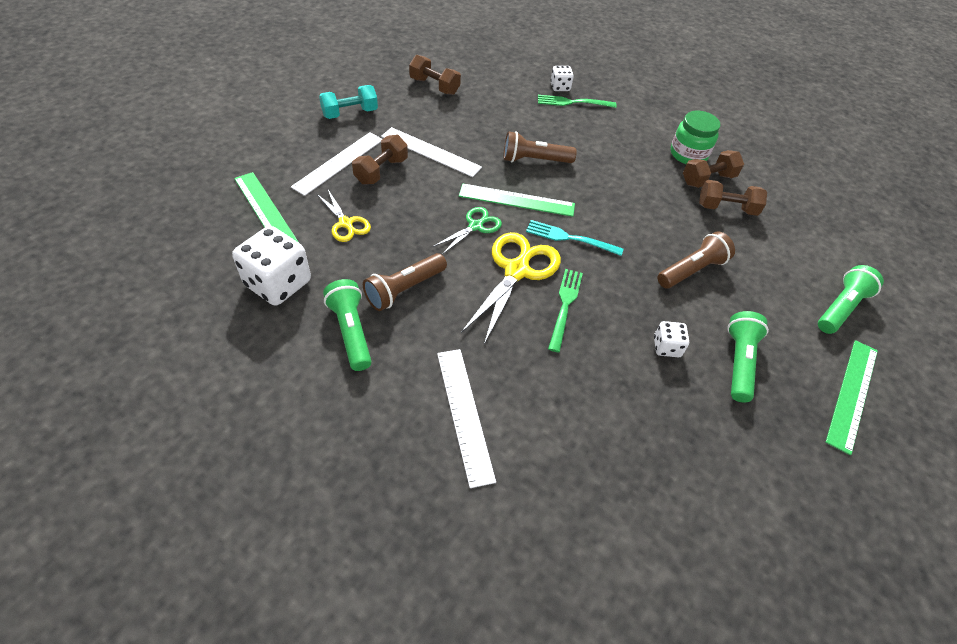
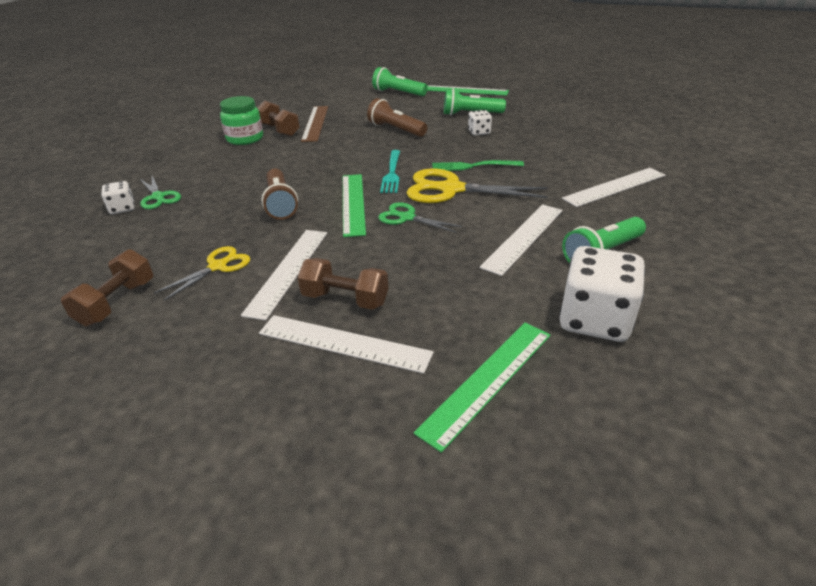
camera: 100 degrees left, 15 degrees down
yellow scissors [317,190,371,242] -> yellow scissors moved to [154,246,250,301]
turquoise dumbbell [319,85,378,119] -> none
brown flashlight [363,253,447,311] -> white ruler [480,204,562,276]
green fork [538,95,617,108] -> green scissors [140,176,181,209]
brown dumbbell [699,180,767,216] -> brown ruler [301,106,328,142]

